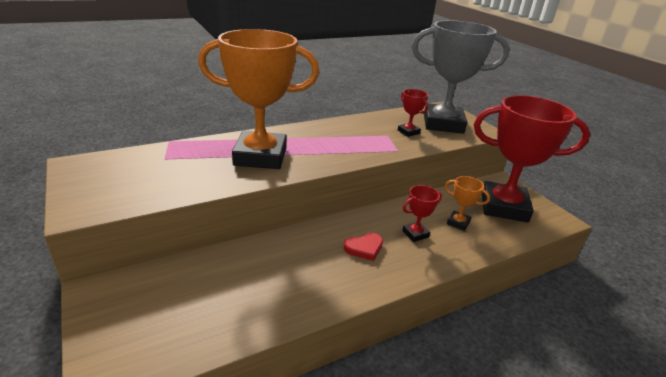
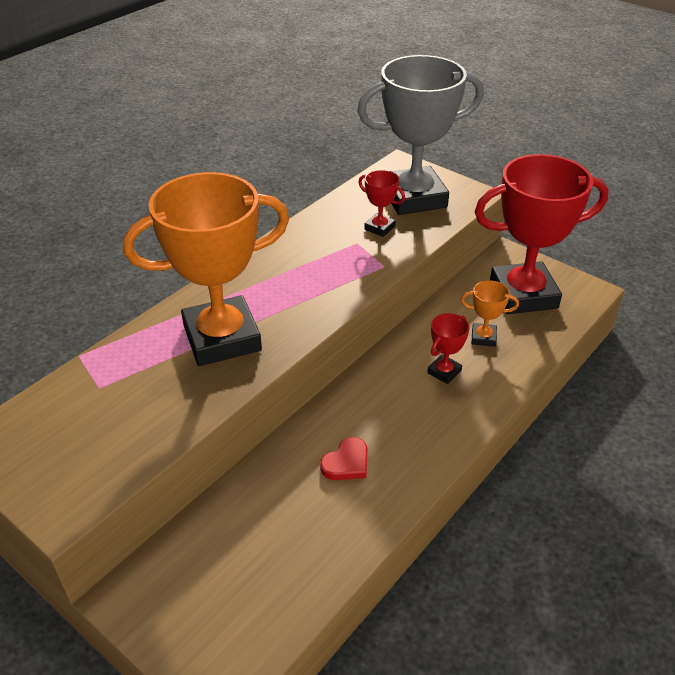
camera: 20 degrees left, 10 degrees up
red heart [344,233,383,261] -> red heart moved to [320,437,367,480]

